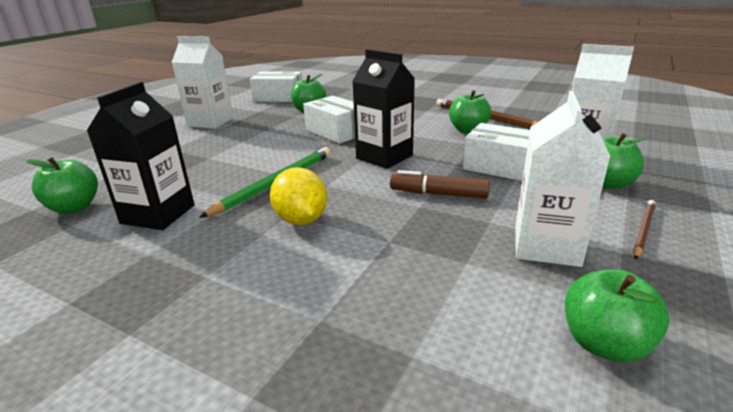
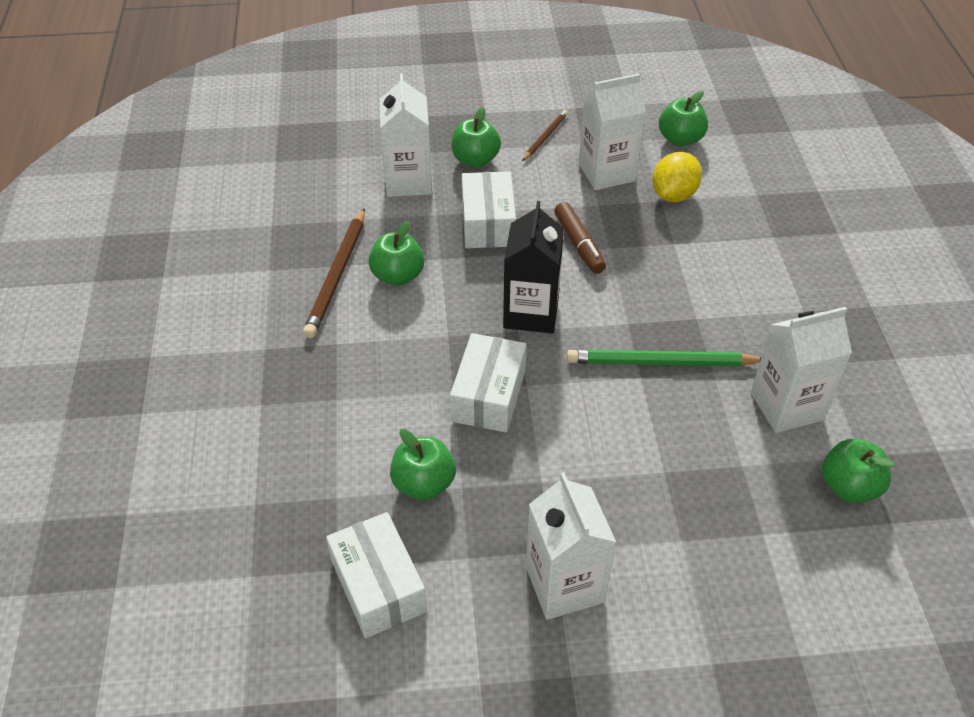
camera: 125 degrees left, 20 degrees up
black carton [87,82,195,230] -> white carton [751,307,852,433]
yellow lemon [270,167,327,225] -> yellow lemon moved to [652,152,702,202]
brown pencil [633,200,656,260] -> brown pencil turned 120 degrees clockwise [522,110,568,161]

